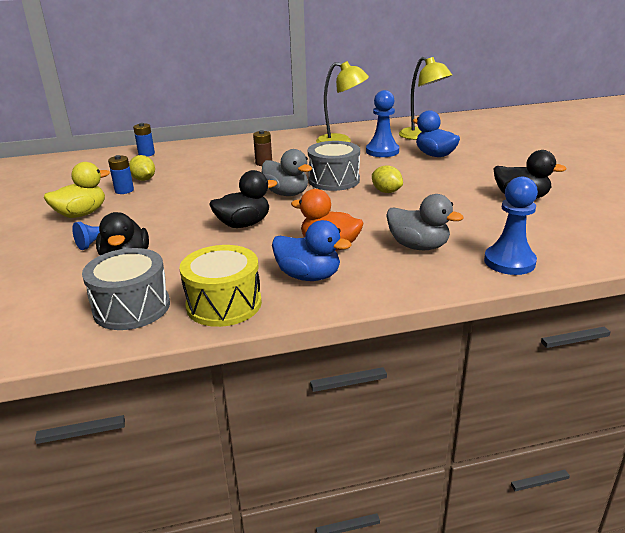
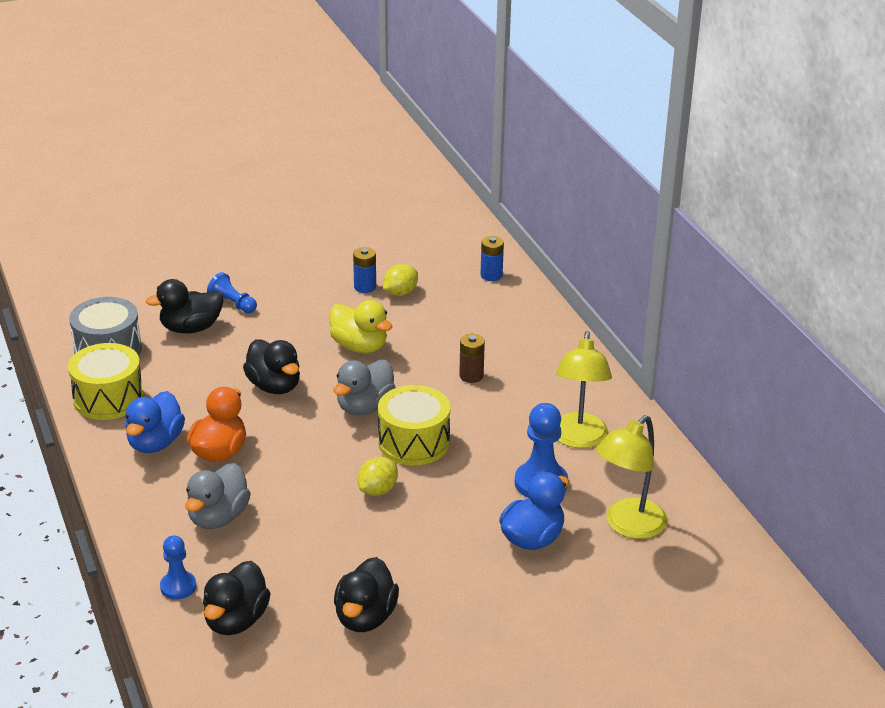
camera: 80 degrees right, 5 degrees up
yellow duck [44,162,110,218] -> yellow duck moved to [329,300,392,353]
grey drum [308,141,360,191] -> yellow drum [378,385,450,465]
blue pawn [484,177,538,275] -> blue pawn [160,535,196,600], size x0.62
none -> black duck [203,561,271,635]

